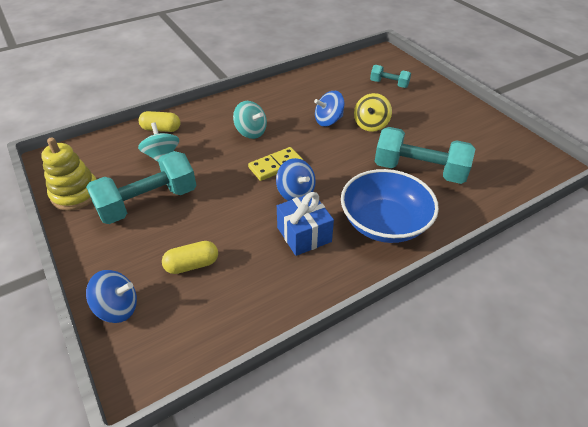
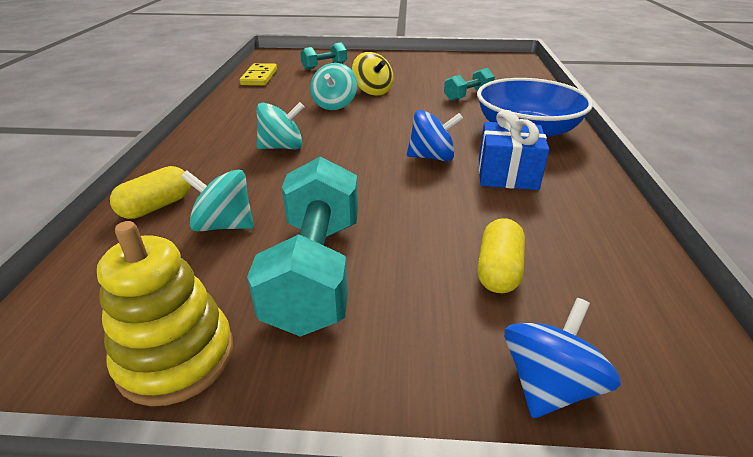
camera: 55 degrees left, 10 degrees down
yellow domino [248,147,303,181] -> yellow domino moved to [240,63,277,86]
blue spinning top [314,91,345,126] -> turquoise spinning top [310,63,357,110]
turquoise dumbbell [375,127,475,184] -> turquoise dumbbell [444,68,495,101], size x0.52

